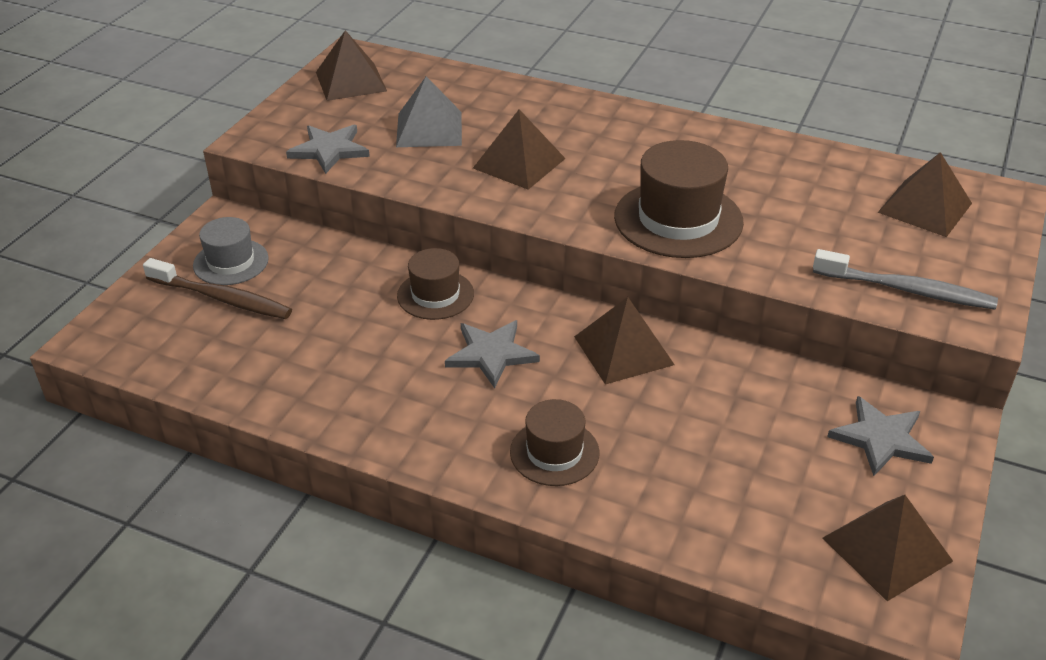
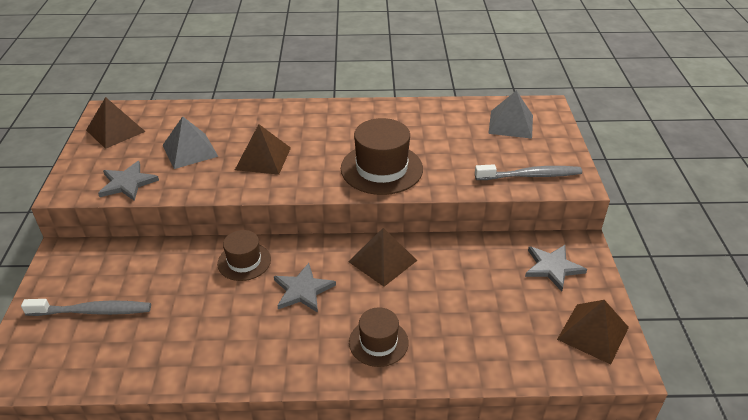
camera: 25 degrees left, 0 degrees up
brown toothbrush [143,258,292,319] -> grey toothbrush [21,299,151,316]
grey hat [193,217,269,285] -> none
brown pyramid [877,152,972,237] -> grey pyramid [488,91,533,139]

